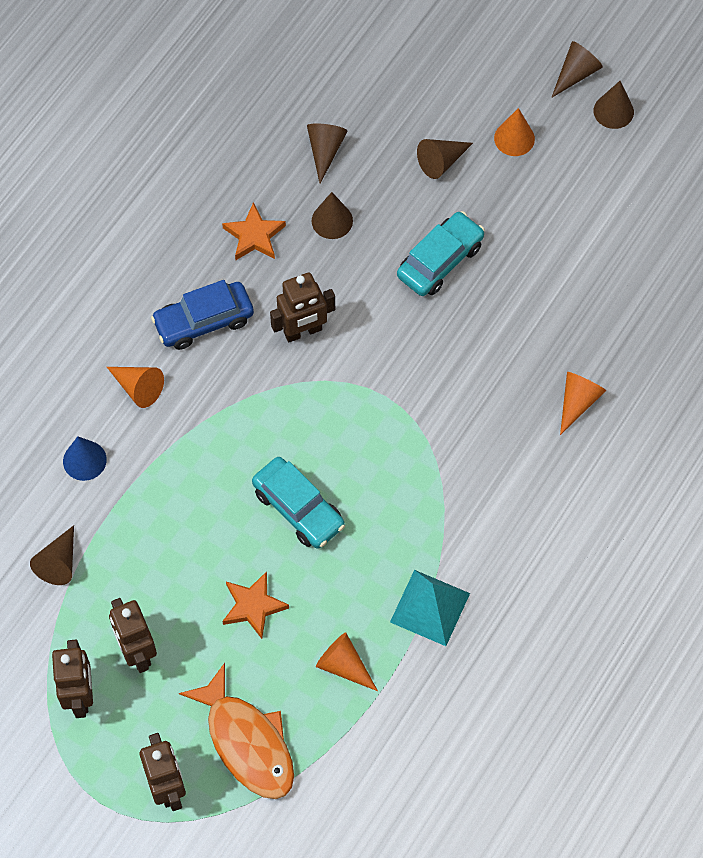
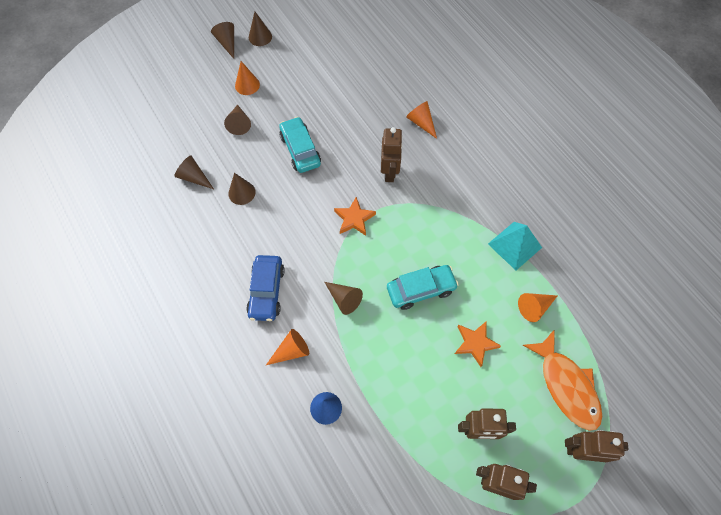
camera: 65 degrees left, 0 degrees up
brown cone [30,525,74,585] -> brown cone moved to [325,282,363,315]
orange fish [179,663,294,799] -> orange fish turned 75 degrees clockwise [523,329,602,431]
orange star [222,202,286,260] -> orange star moved to [334,197,376,236]
brown robot [270,272,335,342] -> brown robot moved to [381,127,403,182]

